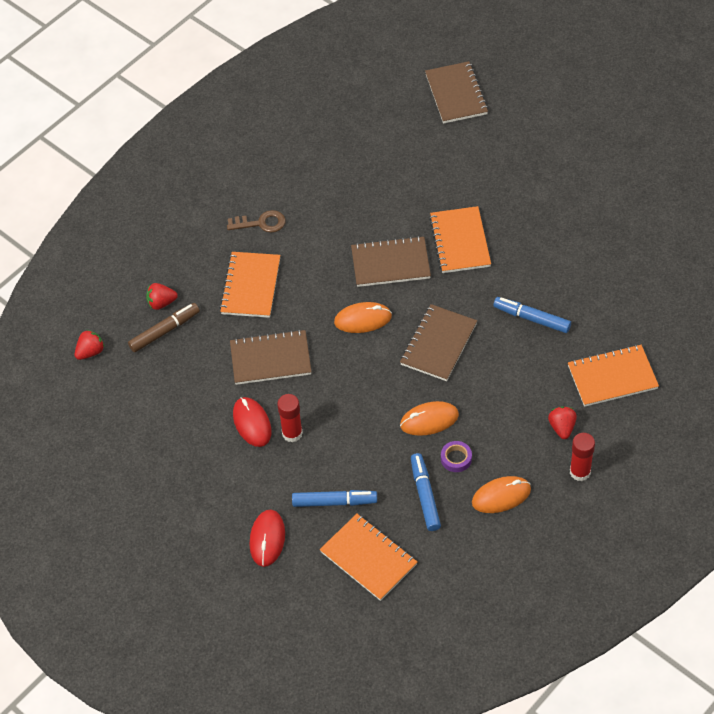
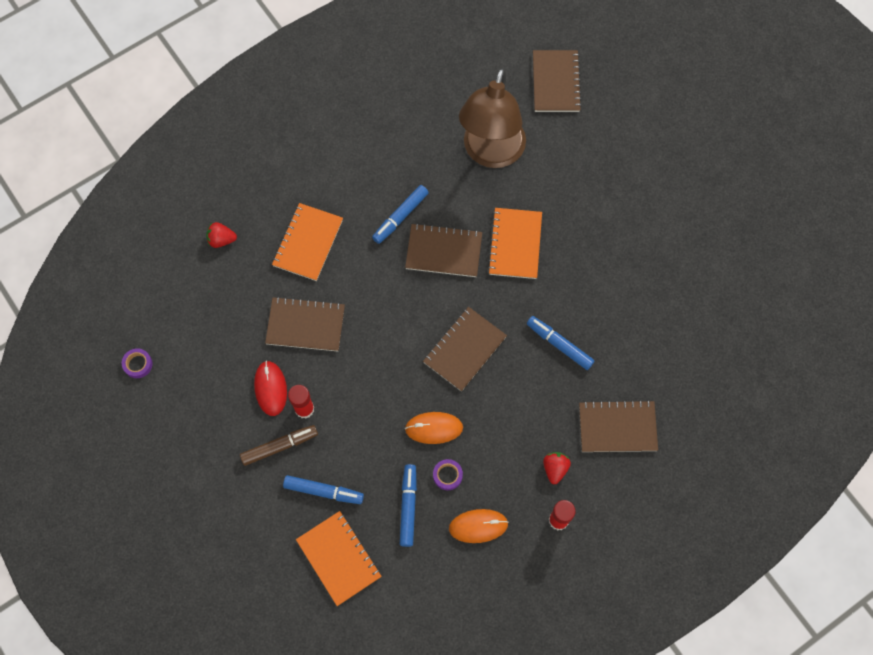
camera: 10 degrees right, 15 degrees up
red strawberry [75,330,105,360] -> none
brown marker [128,303,200,352] -> brown marker moved to [240,425,318,466]
brown key [227,210,286,233] -> none
red mouse [249,510,285,567] -> none
orange mouse [334,302,392,333] -> none
orange notebook [568,345,659,407] -> brown notebook [579,400,658,452]
none -> purple tape [122,348,153,378]
none -> blue marker [372,185,429,244]
none -> brown lamp [459,68,526,168]

